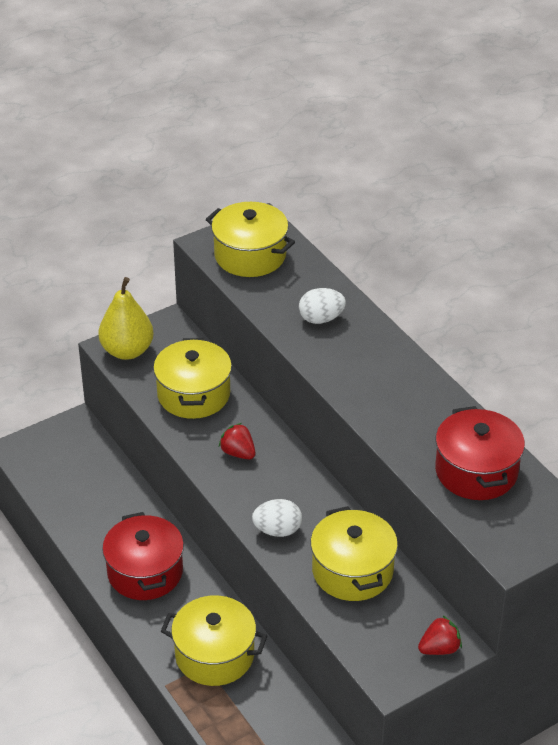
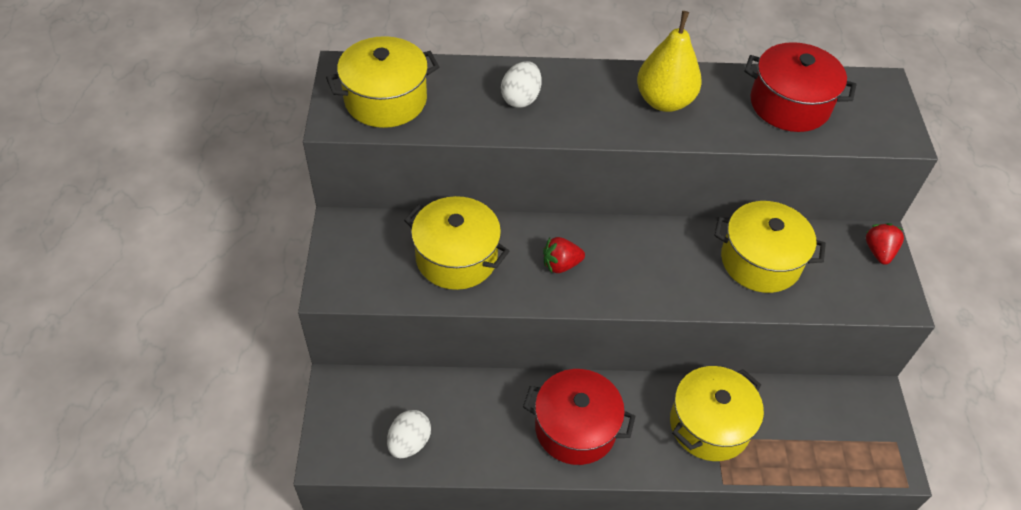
camera: 60 degrees left, 10 degrees up
yellow pear [98,277,154,360] -> yellow pear moved to [637,11,702,112]
white egg [252,499,302,537] -> white egg moved to [387,410,431,458]

